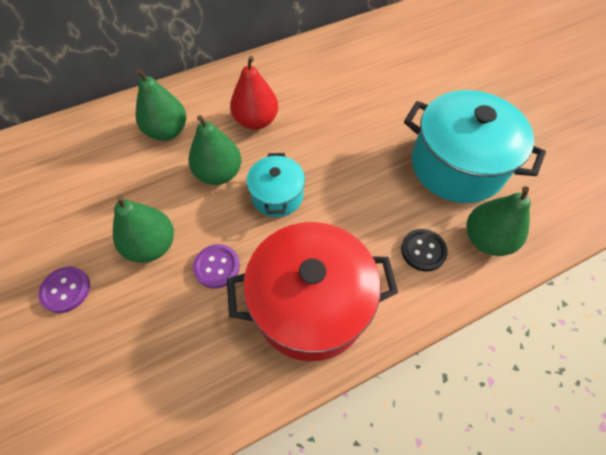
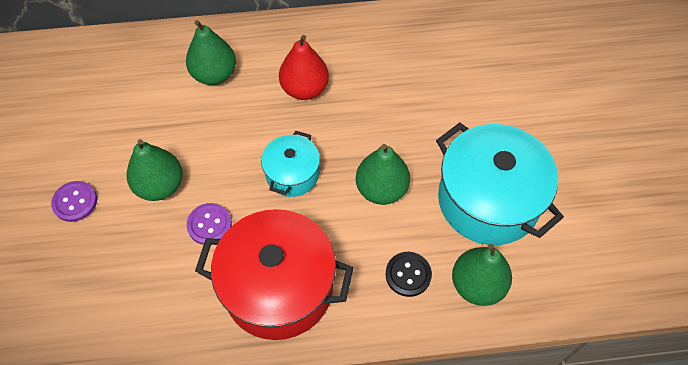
camera: 20 degrees right, 0 degrees up
green pear [188,115,241,185] -> green pear moved to [356,144,410,205]

